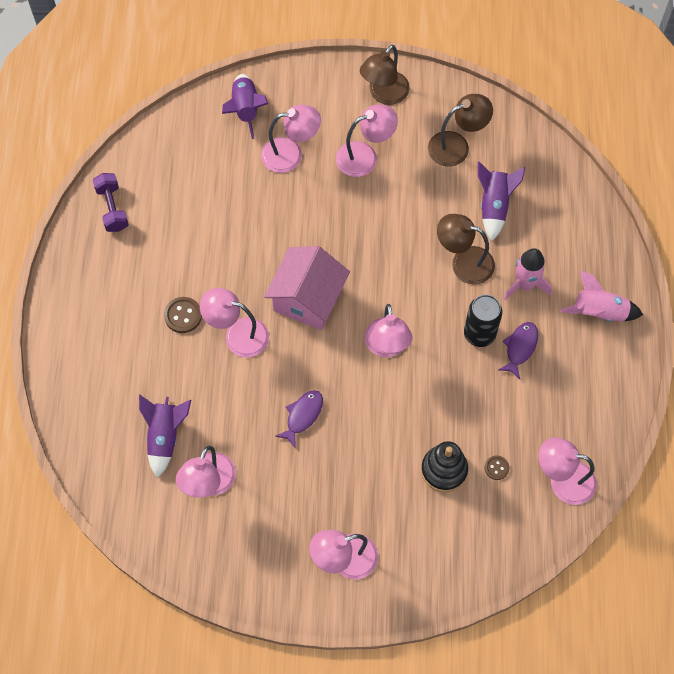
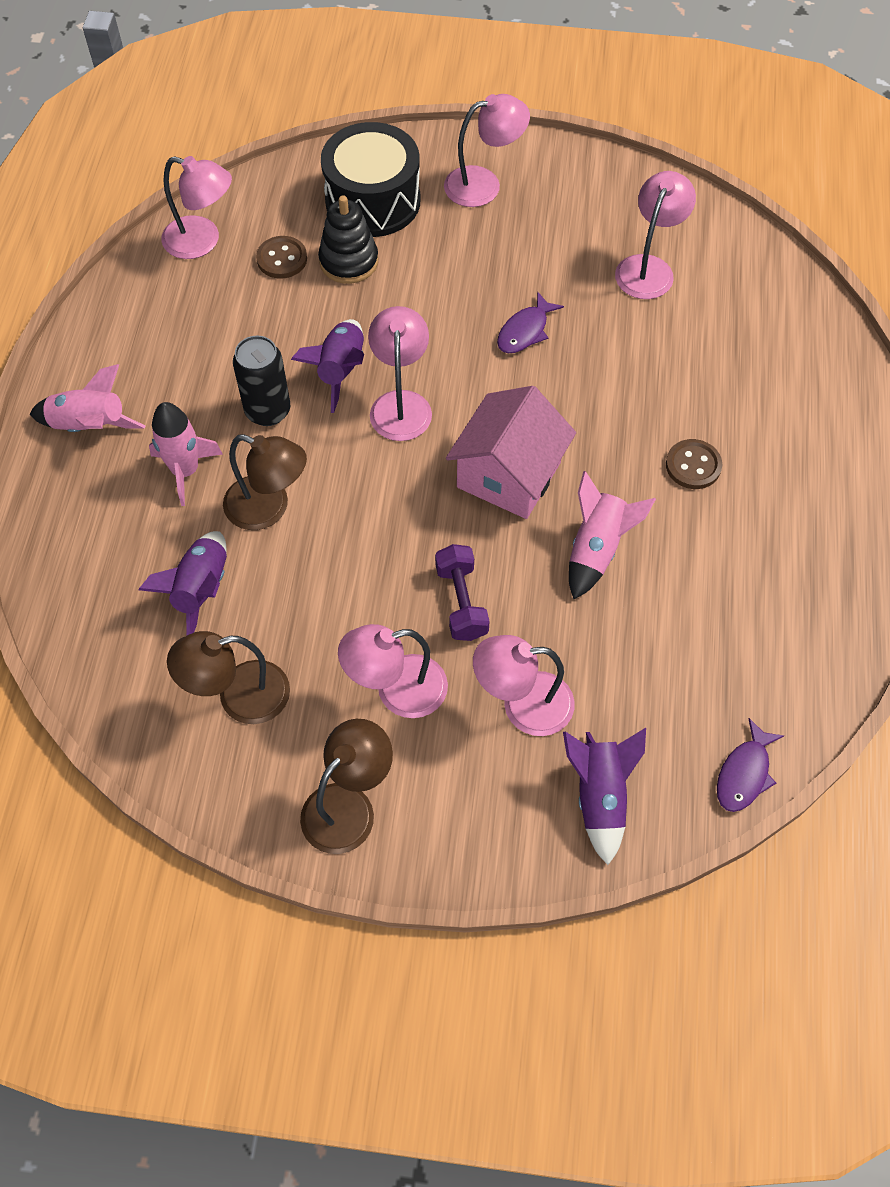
camera: 175 degrees left, 5 degrees down
purple dumbbell [93,173,129,232] -> purple dumbbell moved to [435,544,490,641]
purple rocket [139,394,191,478] -> purple rocket moved to [291,319,364,413]
pink lamp [200,288,269,358] -> none
brown button [485,456,510,480] -> brown button [256,236,307,279], size x1.60
purple fish [499,322,538,379] -> purple fish moved to [717,718,784,812]
none -> black drum [321,122,420,237]
none -> pink rocket [569,471,656,599]

